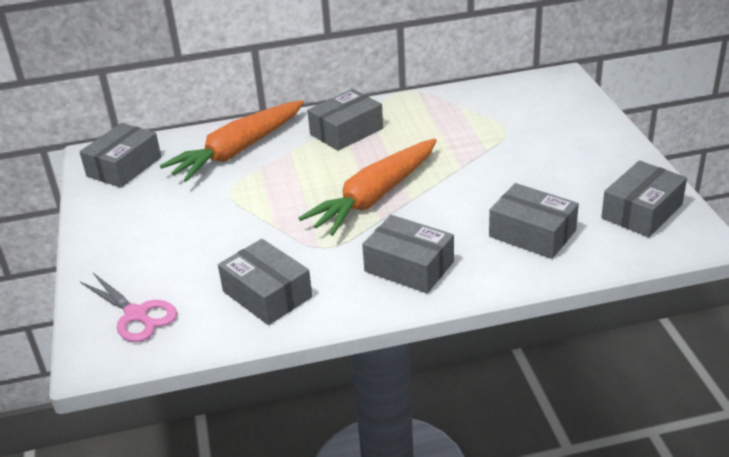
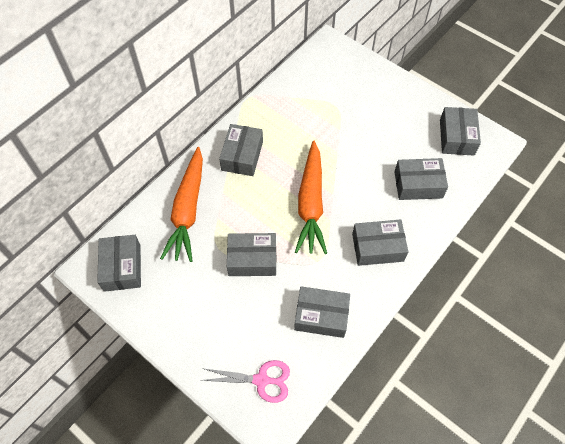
camera: 40 degrees left, 25 degrees up
none -> grey box [227,233,276,276]

